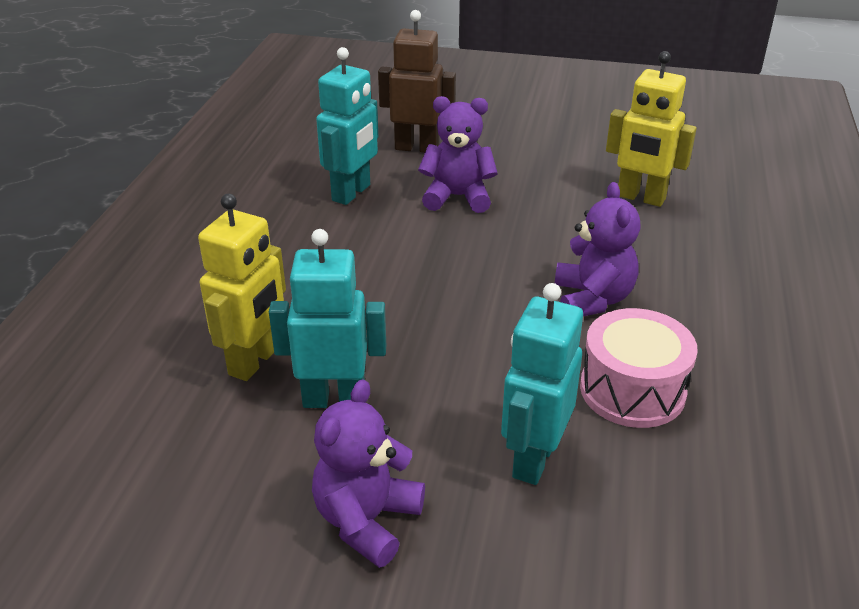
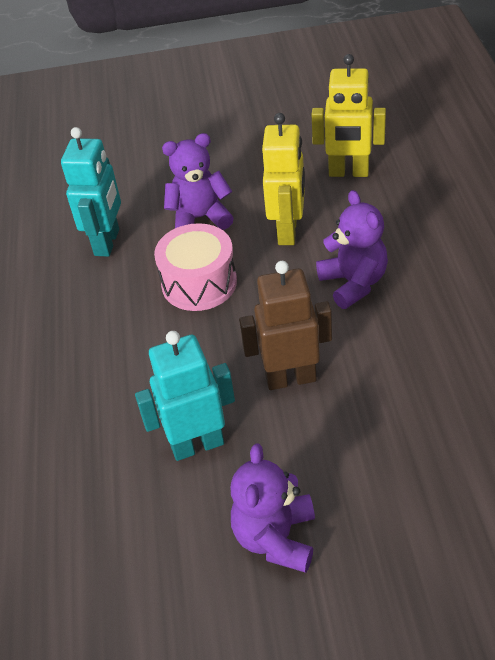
camera: 15 degrees left, 10 degrees up
yellow robot [198,194,286,381] -> yellow robot moved to [262,113,305,245]
brown robot [378,10,456,153] -> brown robot moved to [239,261,332,390]
turquoise robot [501,283,583,485] -> none
pink drum [580,308,698,428] -> pink drum moved to [154,223,237,311]

